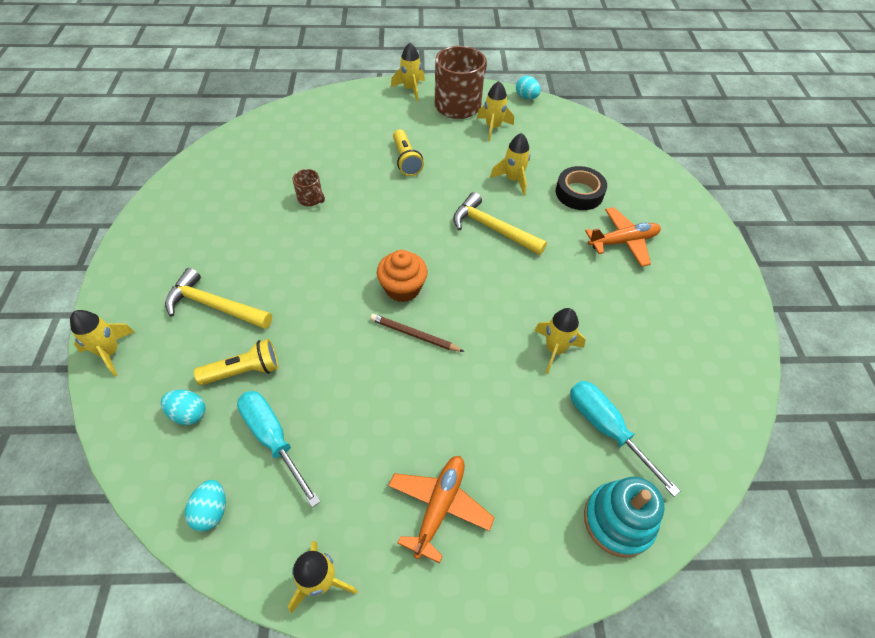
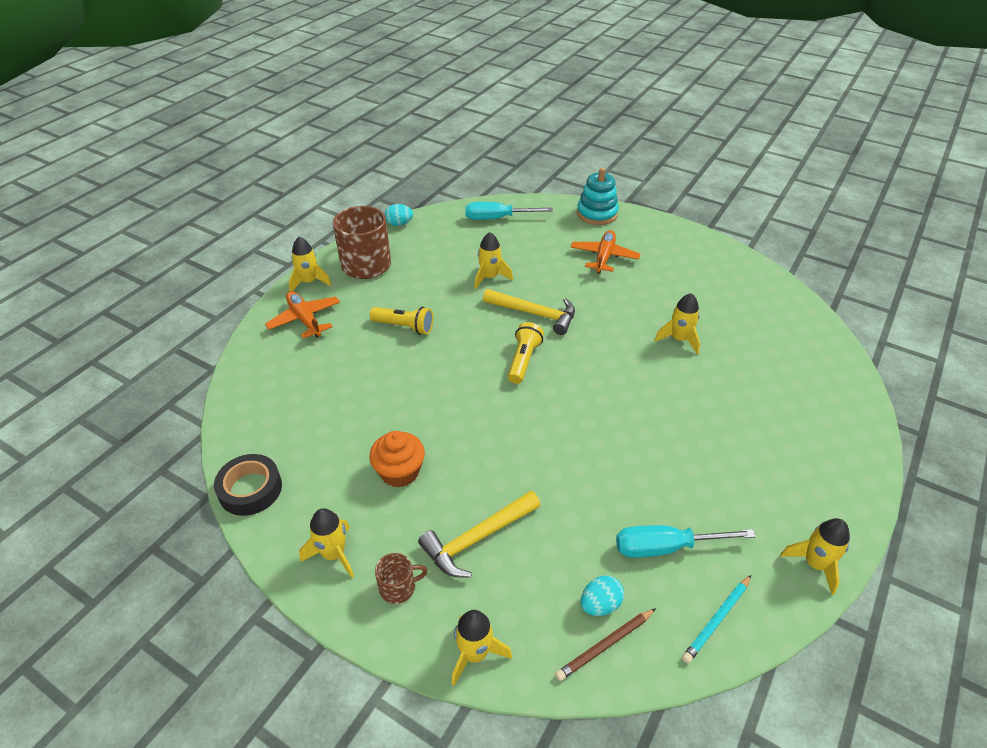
camera: 55 degrees left, 10 degrees down
turquoise egg [185,480,226,531] -> turquoise pencil [682,575,751,663]
yellow flashlight [194,339,278,385] -> yellow flashlight moved to [508,322,544,384]
brown mug [292,169,325,206] -> brown mug moved to [375,553,428,604]
brown pencil [370,314,464,352] -> brown pencil moved to [555,608,656,681]
orange cupcake [377,250,428,302] -> orange cupcake moved to [369,431,425,488]
orange plane [388,456,495,563] -> orange plane moved to [265,291,340,339]
yellow hammer [453,192,547,255] -> yellow hammer turned 135 degrees counterclockwise [483,289,575,335]
yellow rocket [477,81,514,141] -> yellow rocket moved to [299,508,354,578]
black tape [556,166,607,210] -> black tape moved to [214,454,282,516]
turquoise screwdriver [570,381,680,497] -> turquoise screwdriver moved to [465,202,553,220]
turquoise stacking toy [584,477,665,558] -> turquoise stacking toy moved to [577,168,619,225]

